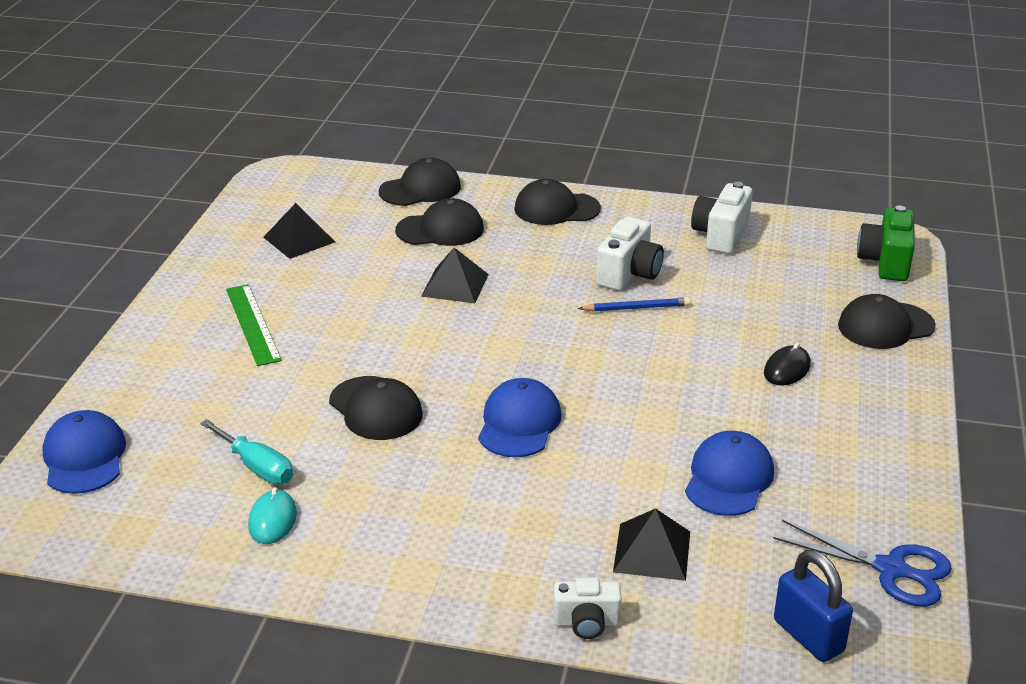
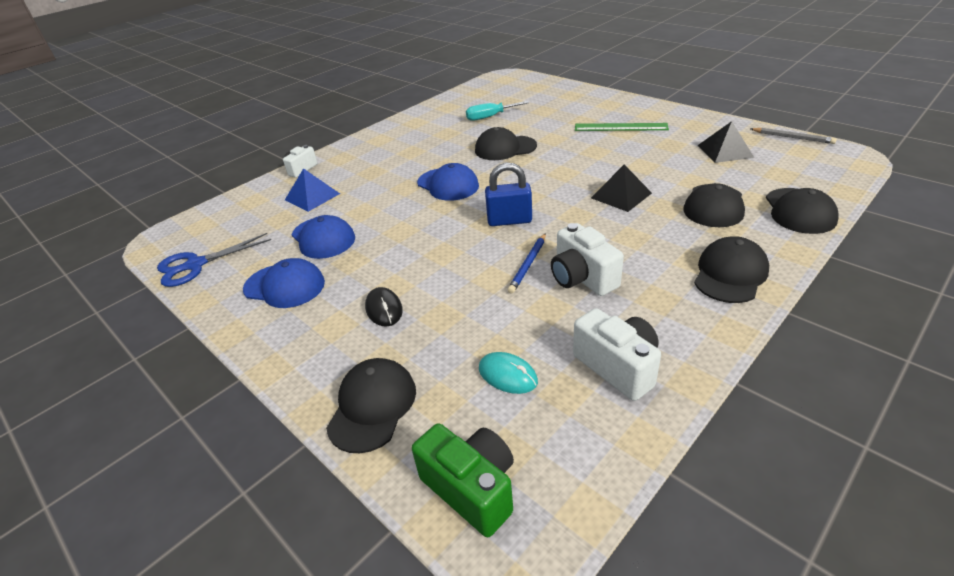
camera: 125 degrees right, 5 degrees up
blue cap [42,410,126,494] -> blue cap moved to [243,258,325,308]
turquoise mouse [248,487,297,544] -> turquoise mouse moved to [479,352,538,394]
black pyramid [613,508,690,581] -> blue pyramid [285,168,340,212]
blue padlock [774,550,853,662] -> blue padlock moved to [485,163,532,226]
none -> grey pencil [751,128,837,144]

